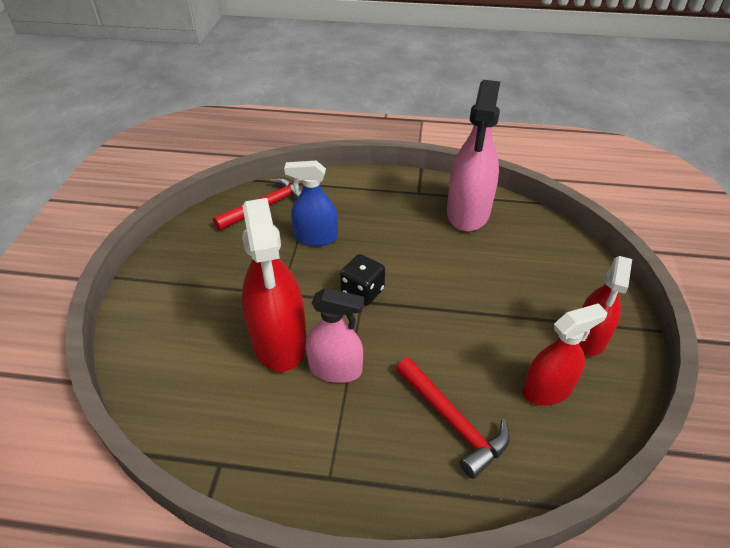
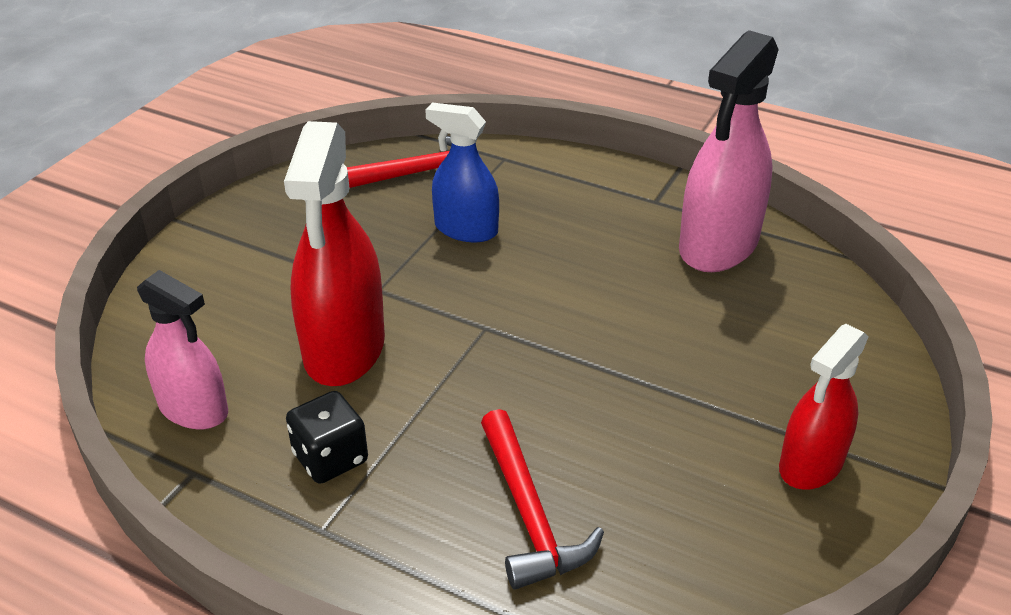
camera: 20 degrees right, 5 degrees down
pink spray bottle [306,288,364,383] -> pink spray bottle moved to [137,270,228,429]
black dice [340,254,385,306] -> black dice moved to [286,391,368,484]
red spray bottle [522,303,608,406] -> none

